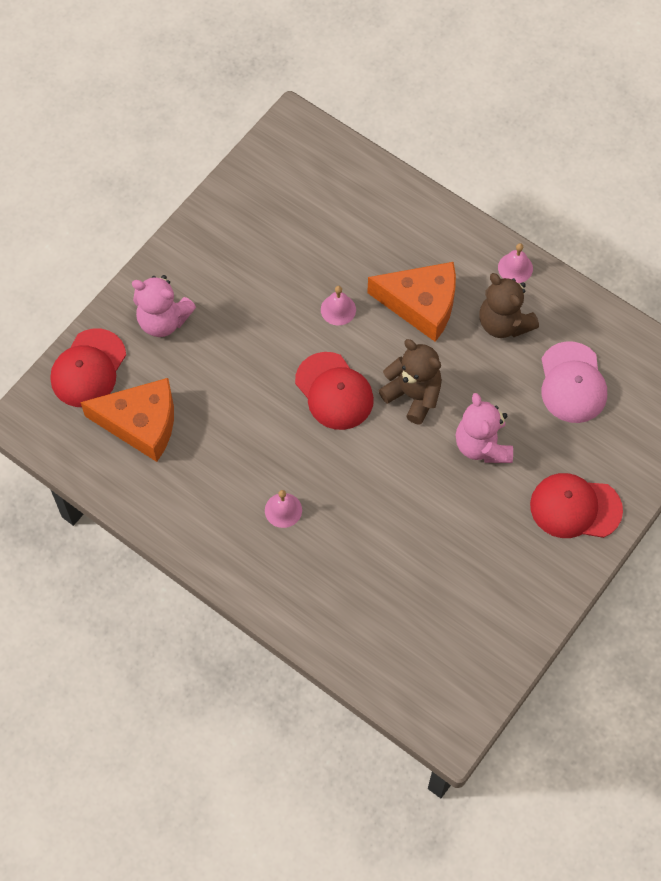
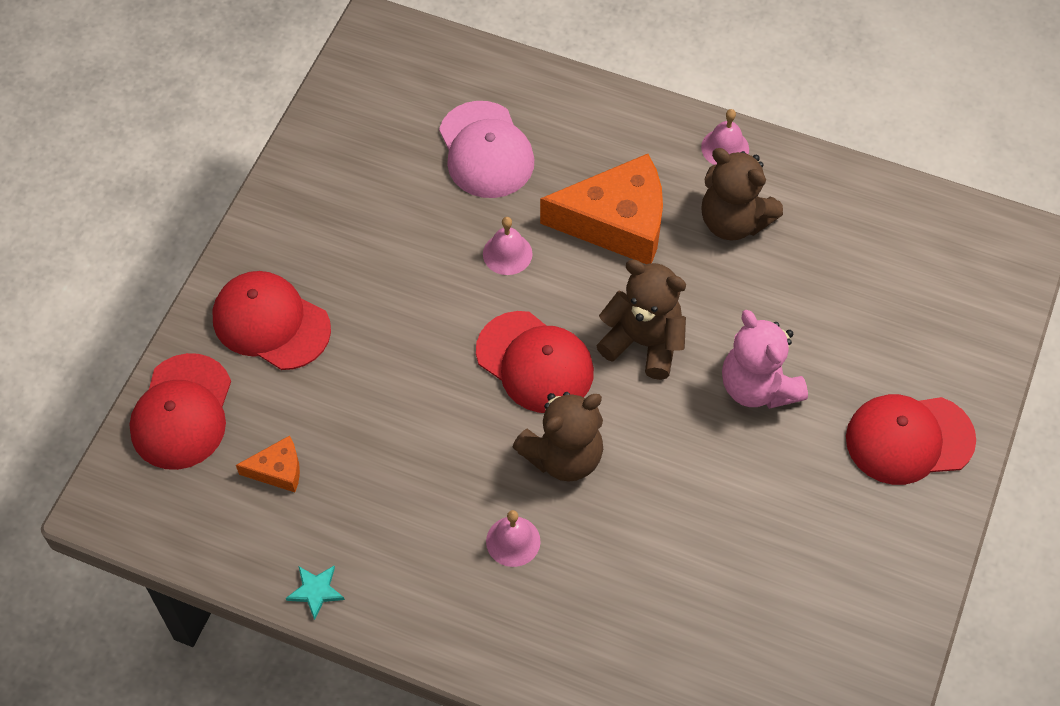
camera: 15 degrees left, 5 degrees down
orange cheese [80,378,174,462] -> orange cheese [236,436,300,492], size x0.47
pink teddy bear [132,275,196,337] -> red cap [213,271,331,370]
pink cap [542,341,607,423] -> pink cap moved to [439,101,534,198]
none -> turquoise star [286,566,345,620]
none -> brown teddy bear [513,392,603,482]

